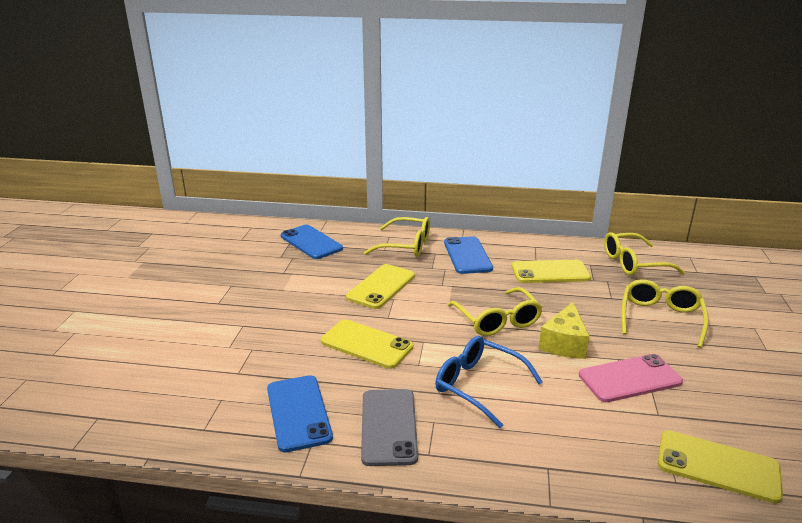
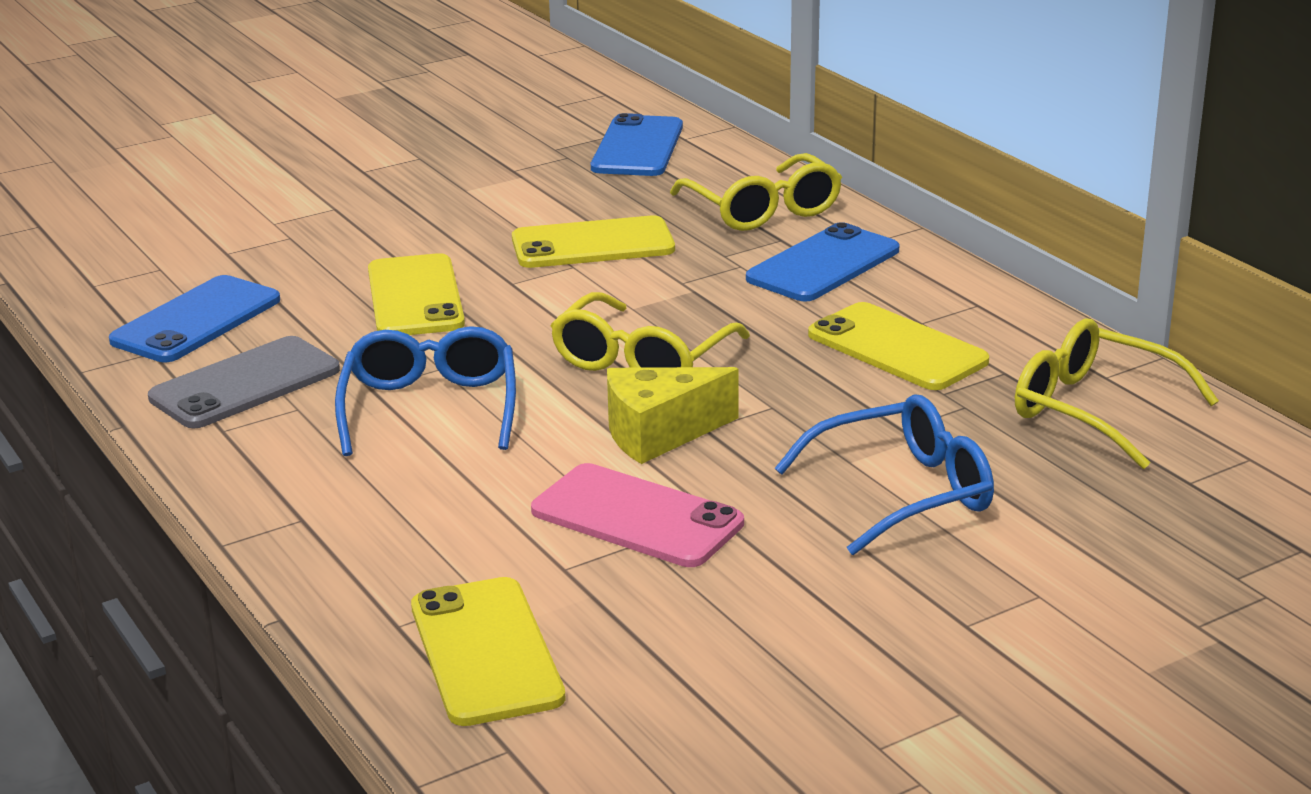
camera: 50 degrees right, 0 degrees up
yellow glasses [621,279,709,348] -> blue glasses [775,394,994,555]

